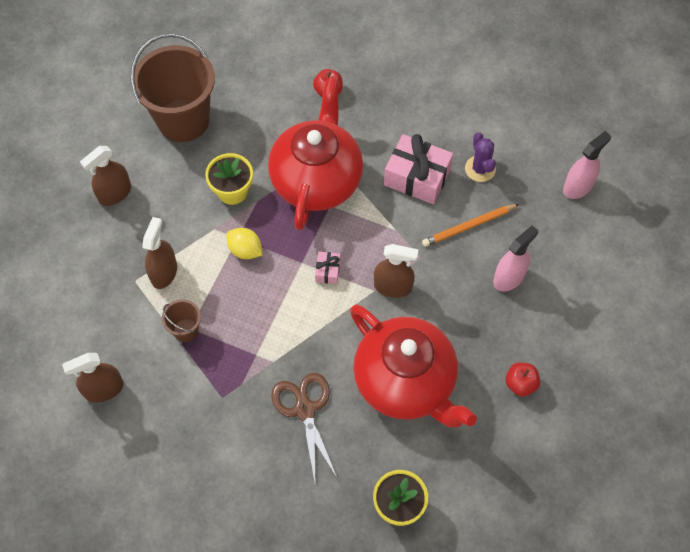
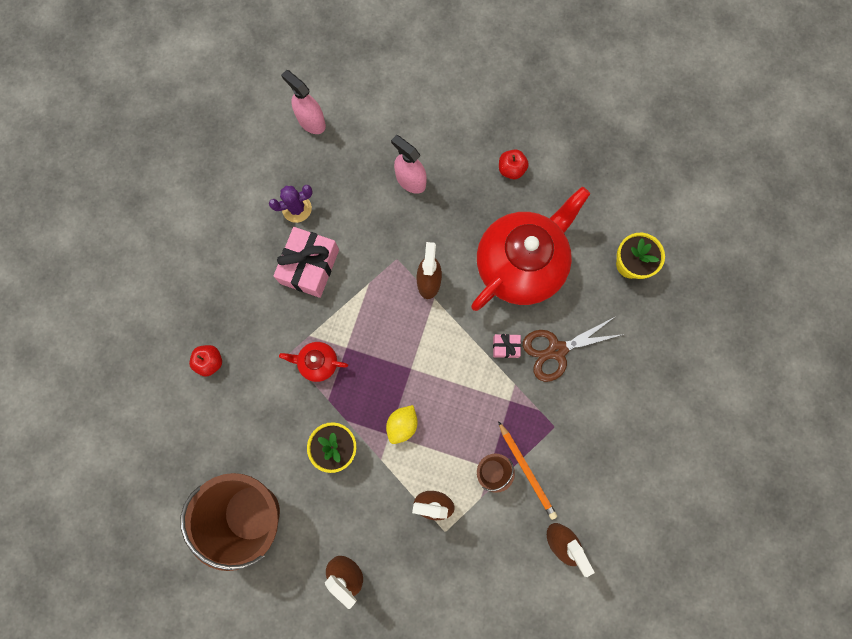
camera: 95 degrees left, 15 degrees up
red teapot [268,77,363,230] -> red teapot [279,342,348,382], size x0.43
pink gift [315,252,340,284] -> pink gift moved to [493,334,521,358]
orange pencil [422,204,519,247] -> orange pencil moved to [498,421,557,520]

